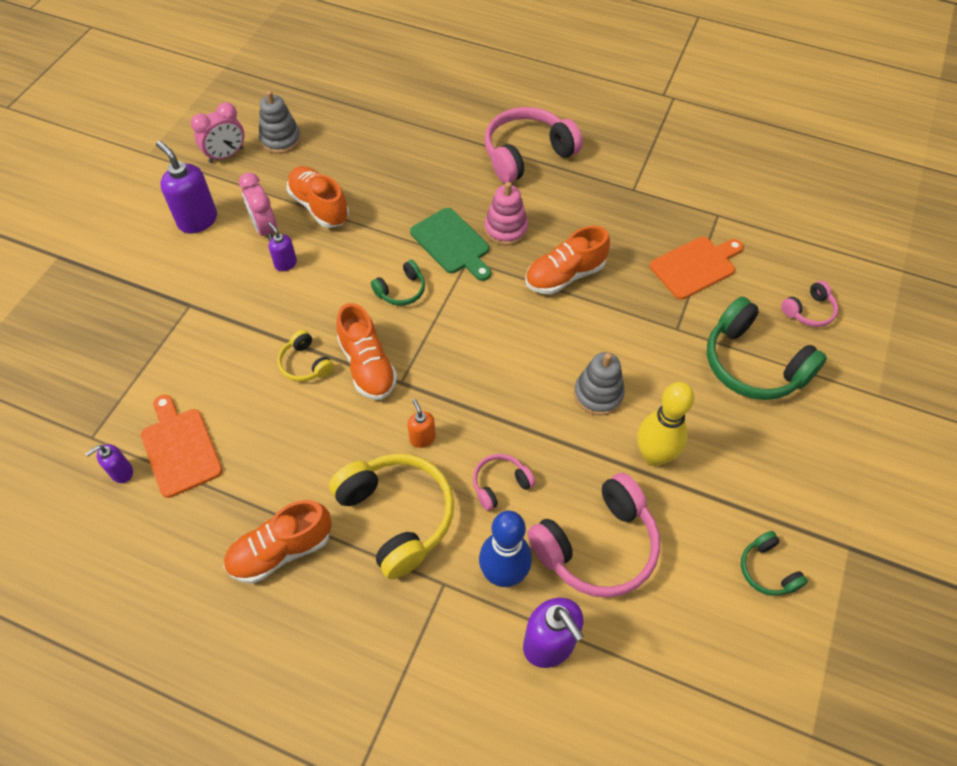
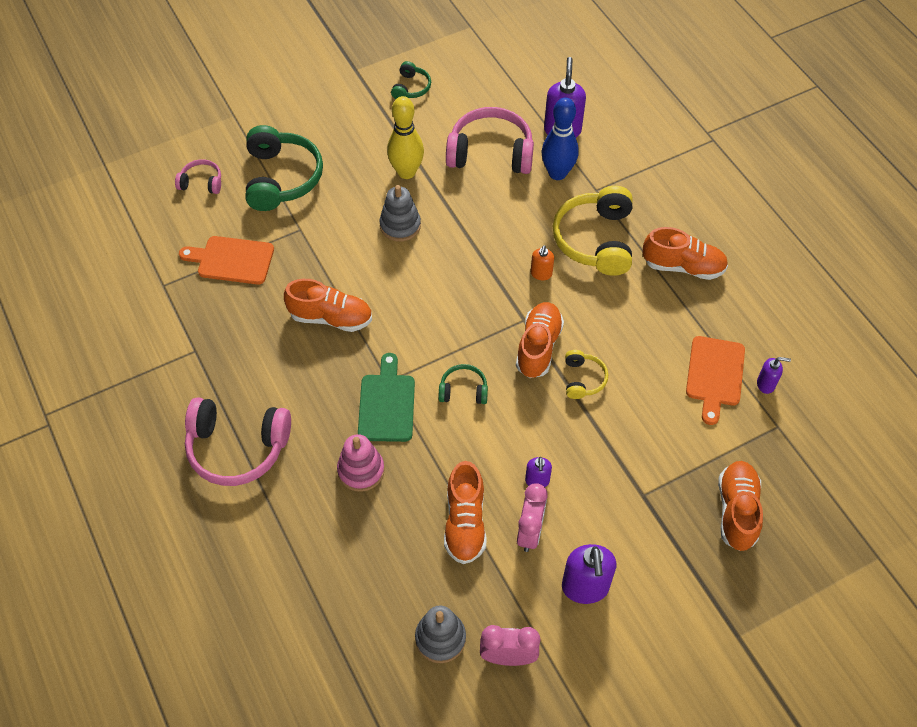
camera: 140 degrees left, 0 degrees up
pink headphones [473,454,535,511] -> none
pink stacking toy [484,182,528,246] -> pink stacking toy moved to [337,434,385,492]
none -> orange shoe [718,461,763,551]

